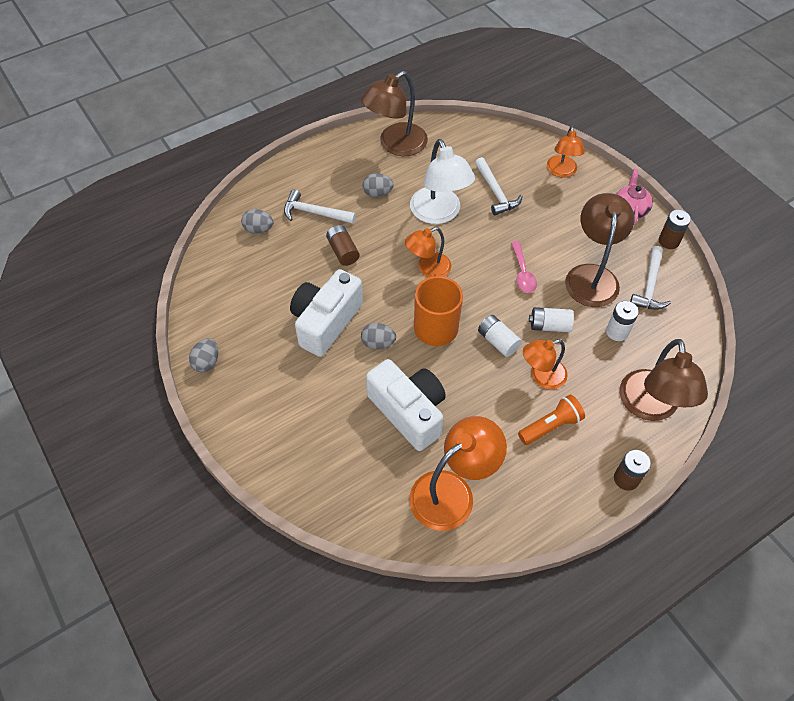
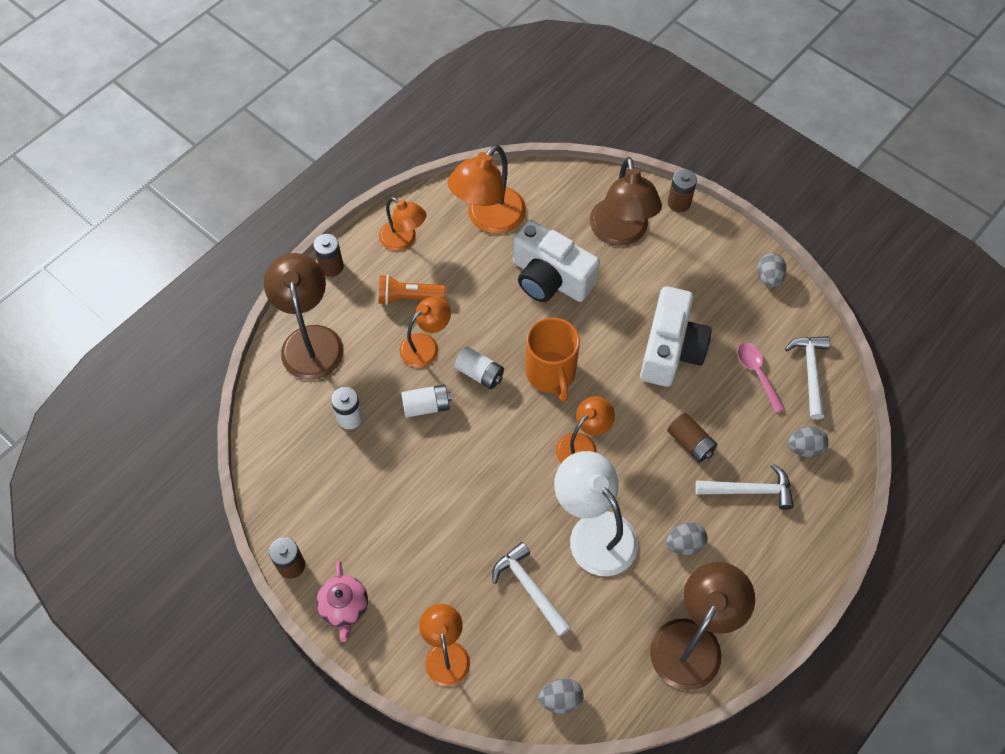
camera: 165 degrees right, 5 degrees up
grey egg [361,323,396,349] -> grey egg moved to [538,678,584,714]
pink spoon [511,241,537,293] -> pink spoon moved to [738,342,785,413]
orange flashlight [518,395,585,445] -> orange flashlight turned 45 degrees clockwise [379,275,446,305]
brown lamp [565,193,634,307] -> brown lamp moved to [590,157,662,246]
white hammer [630,246,671,310] -> white hammer moved to [785,336,830,420]
none -> orange lamp [379,197,426,251]
none -> brown battery [668,169,697,212]

